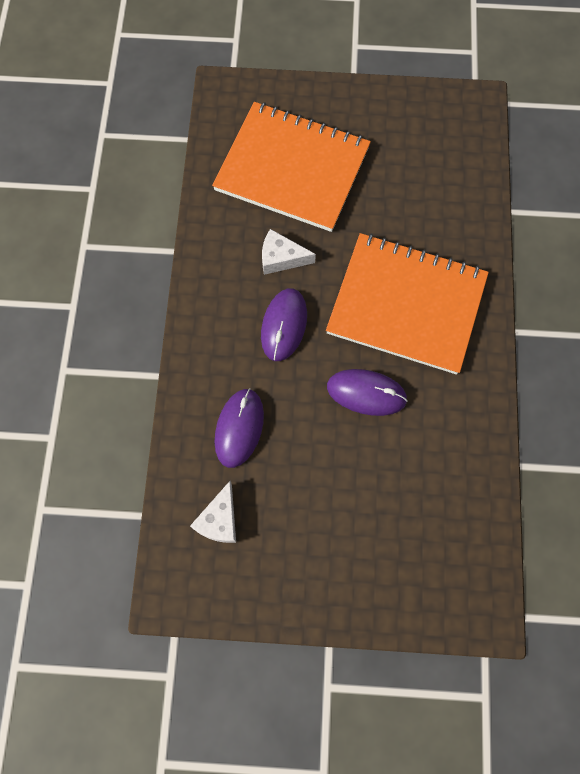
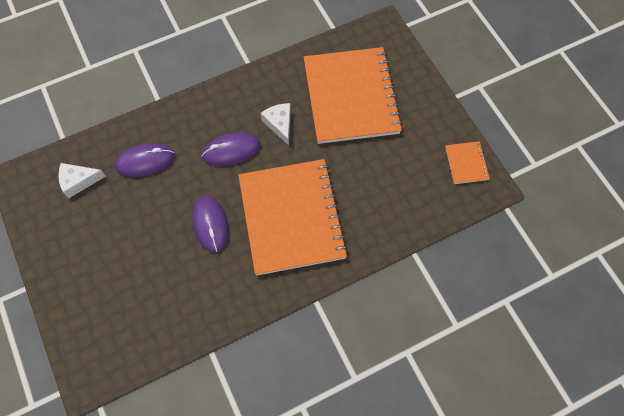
camera: 60 degrees right, 5 degrees down
none -> orange notebook [445,141,490,184]

